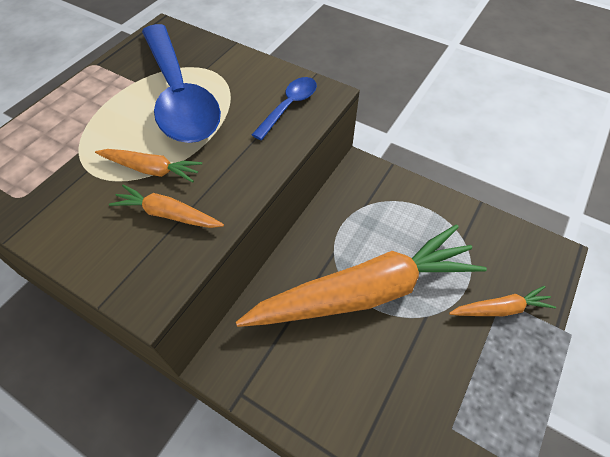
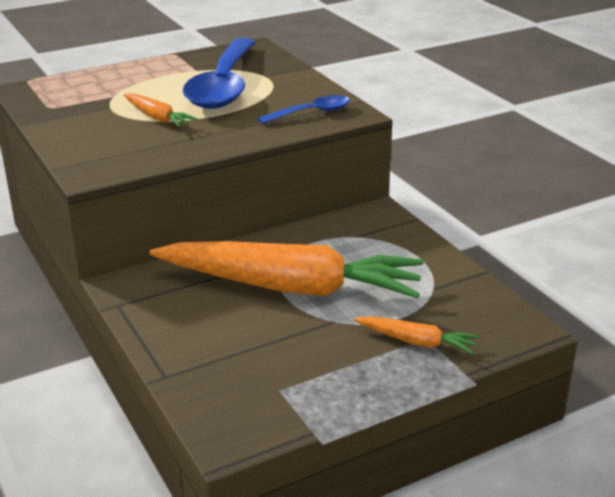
camera: 30 degrees right, 25 degrees down
orange carrot [109,184,224,228] -> none

